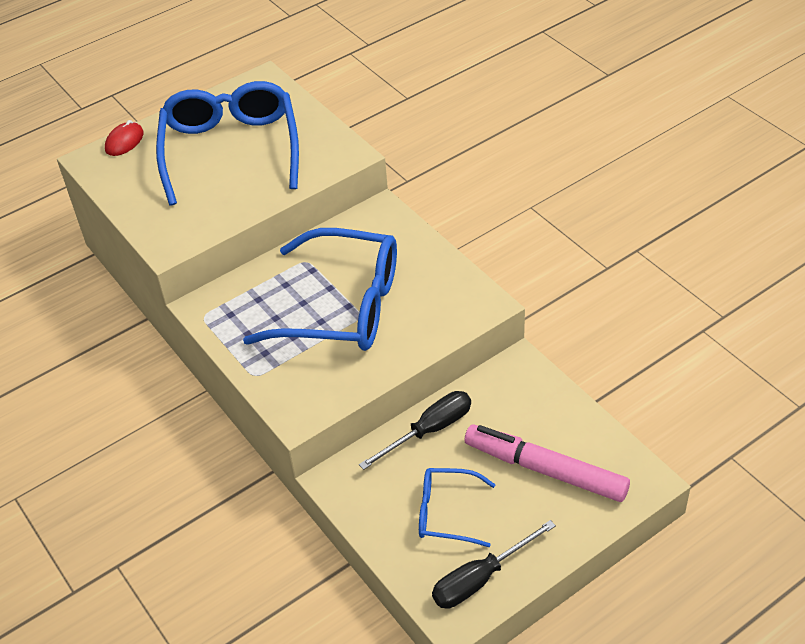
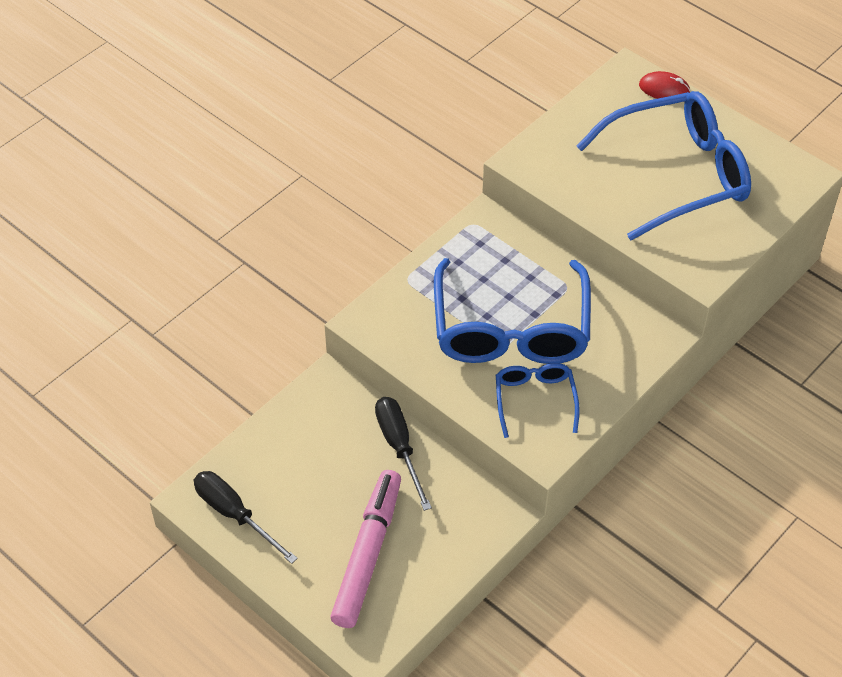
camera: 75 degrees right, 5 degrees up
black screwdriver [359,391,471,470] -> black screwdriver turned 150 degrees counterclockwise [375,397,432,511]
blue glasses [419,468,496,547] -> blue glasses moved to [496,363,580,438]

